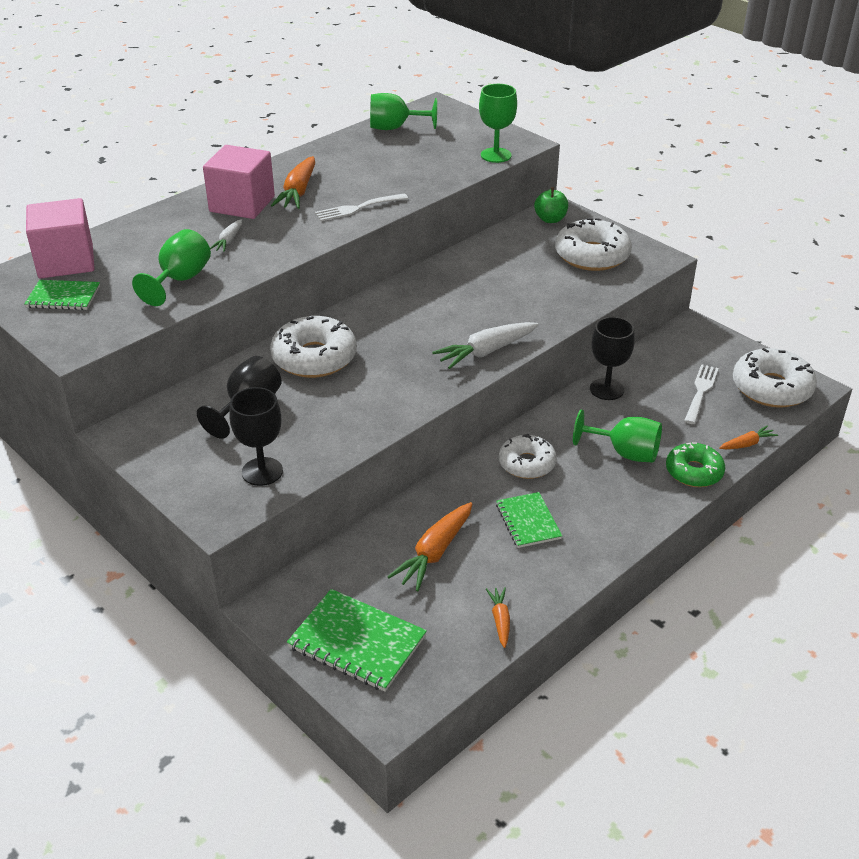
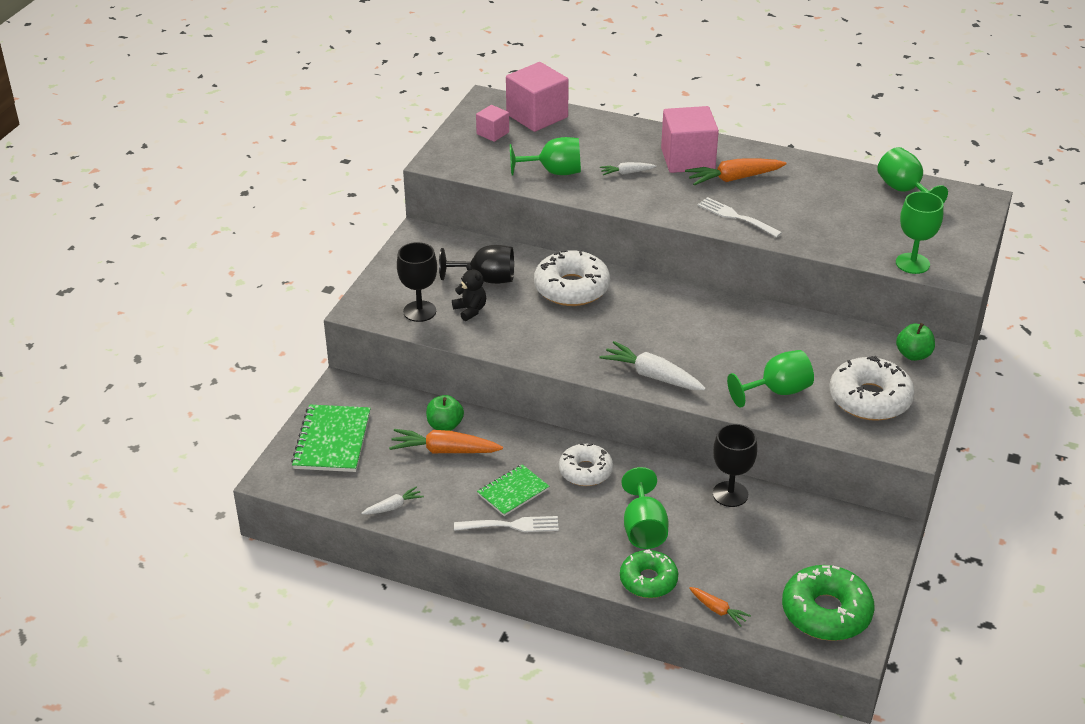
camera: 65 degrees right, 0 degrees up
green notebook [24,280,100,310] -> pink cube [476,105,509,142]
orange carrot [486,587,510,648] -> white carrot [361,486,424,515]
white fork [684,364,719,424] -> white fork moved to [454,516,559,532]
white donut [733,348,817,408] -> green donut [782,565,875,641]
none -> green apple [426,395,464,431]
none -> black teddy bear [452,264,486,321]
none -> green goblet [727,350,814,408]

